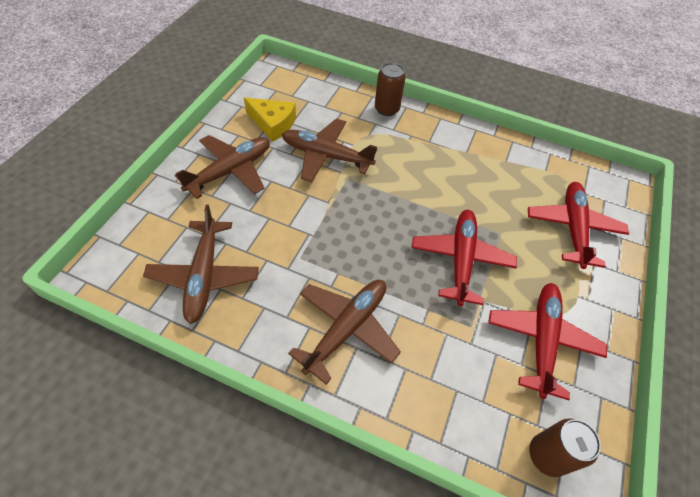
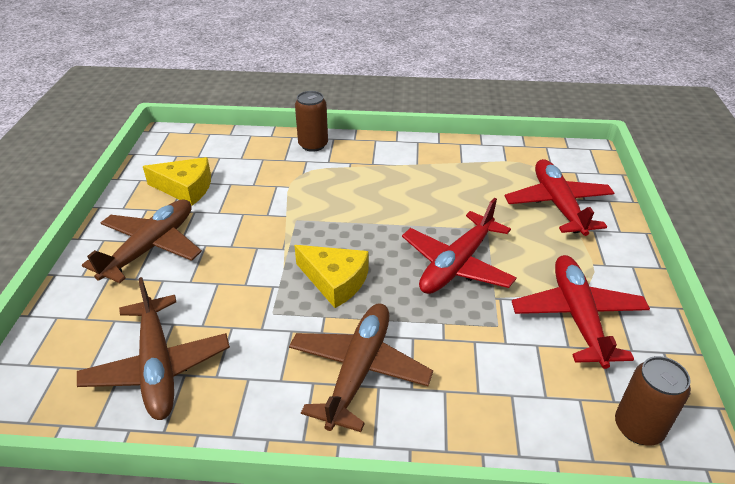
camera: 15 degrees left, 15 degrees down
brown plane [282,118,377,182] -> none
red plane [411,210,517,306] -> red plane turned 135 degrees counterclockwise [402,198,517,294]
none -> yellow cheese [294,245,369,308]

